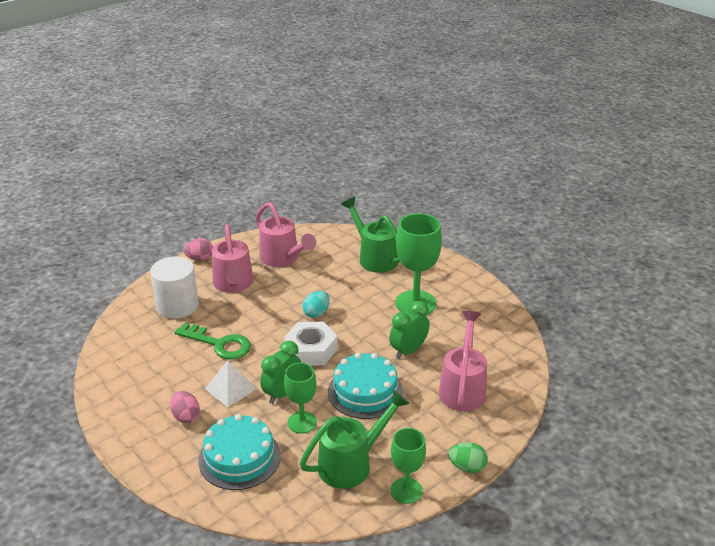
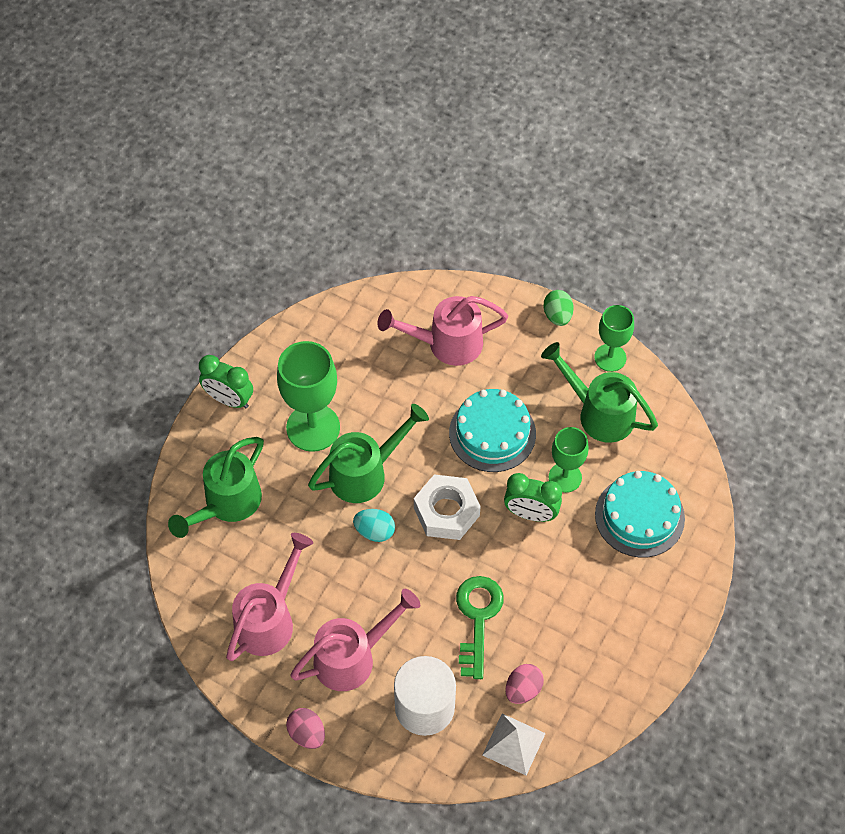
camera: 110 degrees left, 25 degrees up
pink egg [170,391,200,423] -> pink egg moved to [505,664,544,704]
white pyramid [205,360,257,407] -> white pyramid moved to [482,714,546,776]
green clock [389,301,430,359] -> green clock moved to [199,355,253,409]
none -> green watering can [308,404,429,503]

